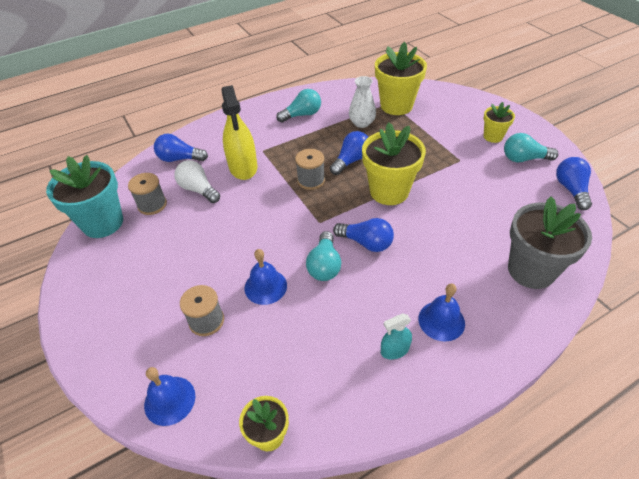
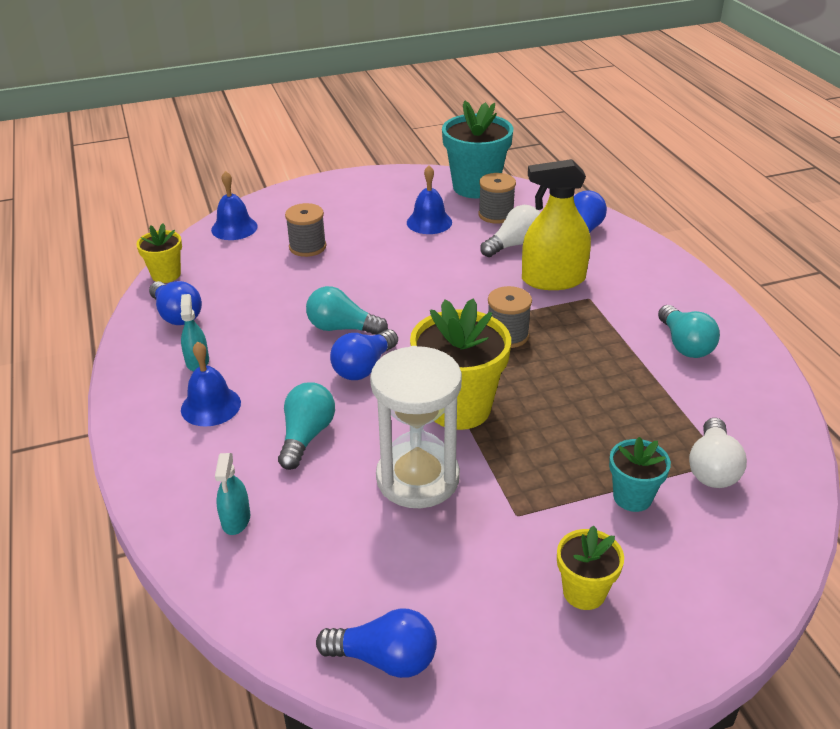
camera: 100 degrees right, 10 degrees down
blue bell [244,249,287,305] -> blue bell moved to [407,165,452,234]
blue light bulb [330,131,368,175] -> blue light bulb moved to [149,281,202,325]
white vase [349,76,376,128] -> none
yellow flower pot [375,42,427,115] -> white light bulb [689,418,747,488]
turquoise light bulb [504,133,558,162] -> turquoise light bulb moved to [278,382,335,470]
grey flower pot [508,196,592,289] -> turquoise spray bottle [215,453,250,535]
none -> white hourglass [370,346,462,508]
none -> turquoise flower pot [609,437,671,512]

